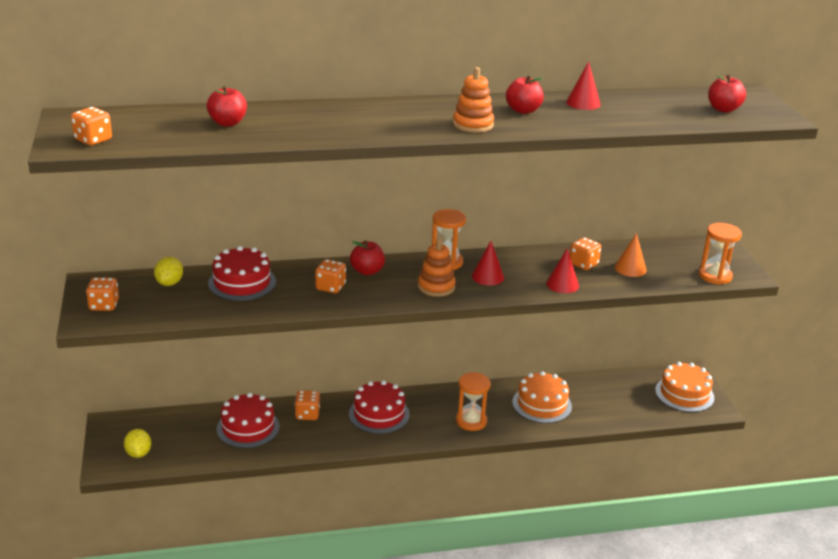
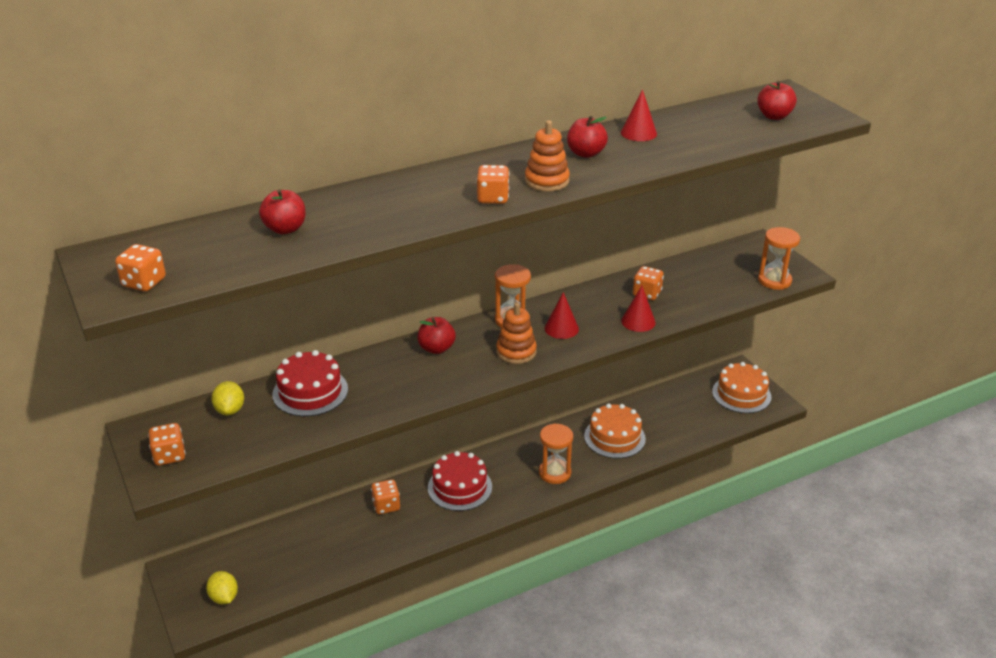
camera: 15 degrees left, 5 degrees up
red cake [217,393,280,448] -> none
orange dice [315,259,346,293] -> orange dice moved to [476,165,510,204]
orange cone [615,233,647,277] -> none

